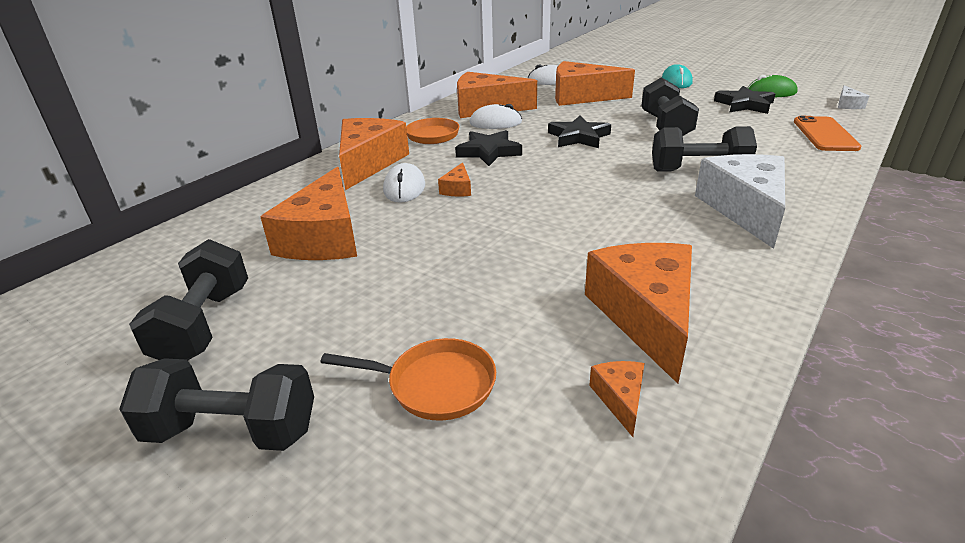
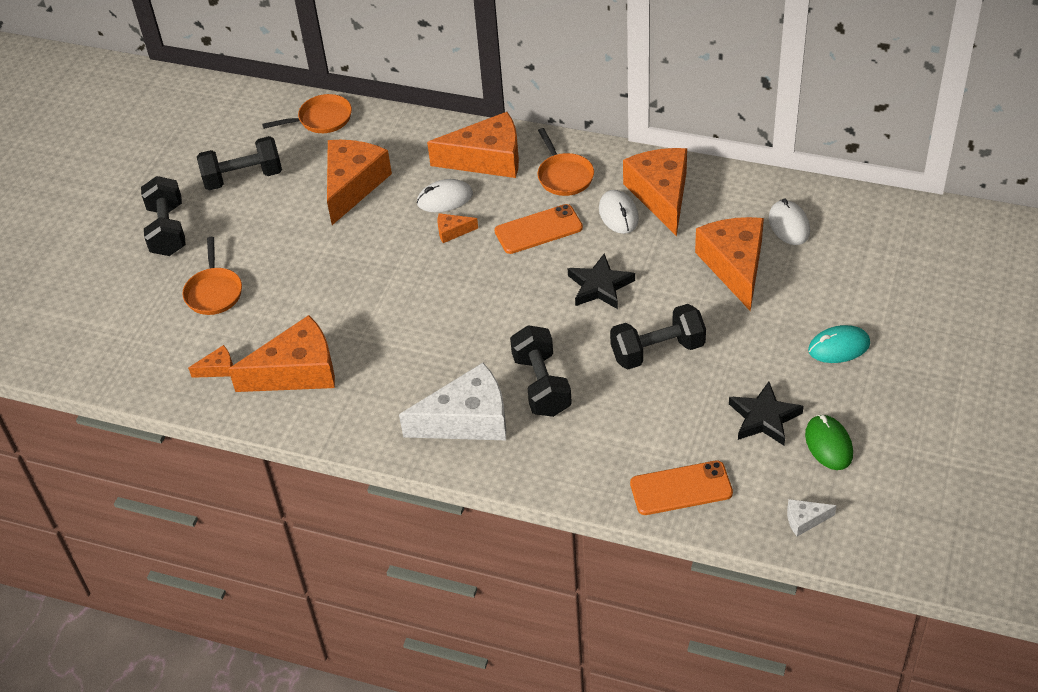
camera: 75 degrees right, 15 degrees up
orange cheese [260,166,357,260] -> orange cheese turned 120 degrees clockwise [327,140,392,225]
black star [455,130,522,166] -> orange phone [494,204,583,254]
none -> orange pan [262,94,352,133]

